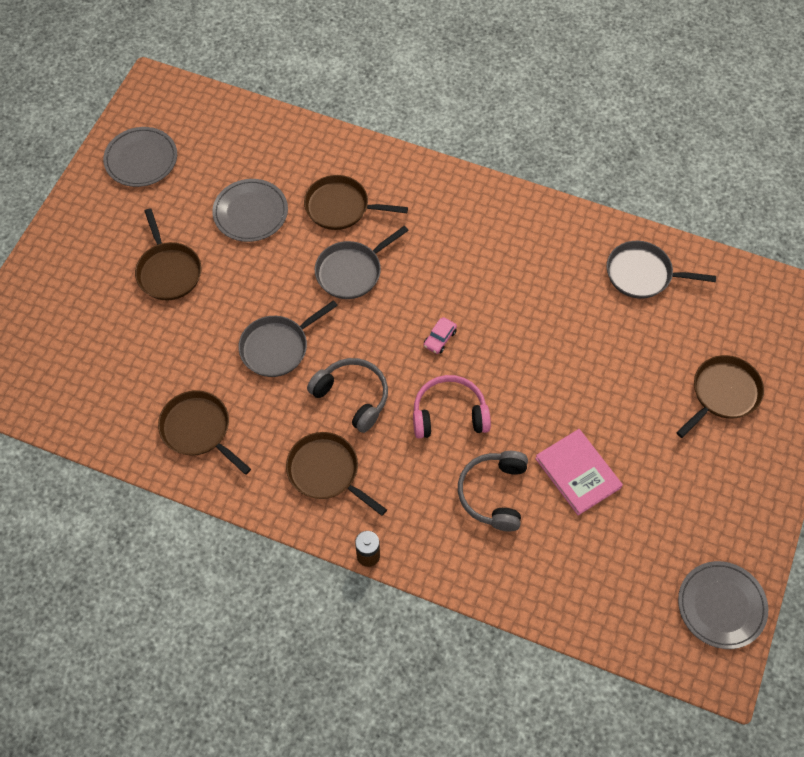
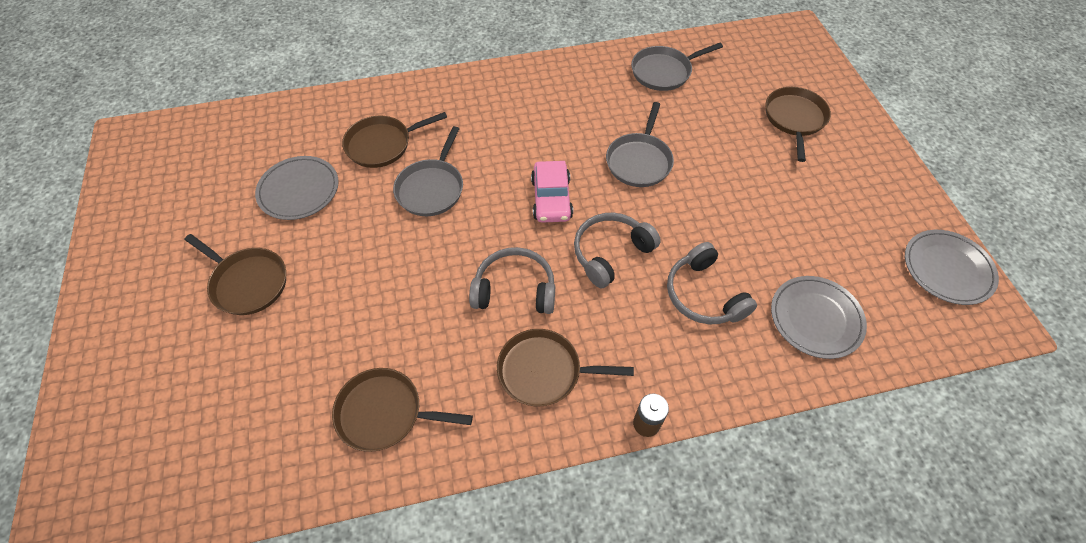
camera: 35 degrees left, 5 degrees down
grey plate [103,127,177,187] -> grey plate moved to [771,276,867,359]
grey pan [238,300,338,377] -> grey pan moved to [606,102,674,187]
pink headphones [413,375,491,438] -> grey headphones [574,213,661,288]
pink car [424,317,457,354] -> pink car [531,161,573,223], size x1.80
pink book [535,429,623,515] -> none

